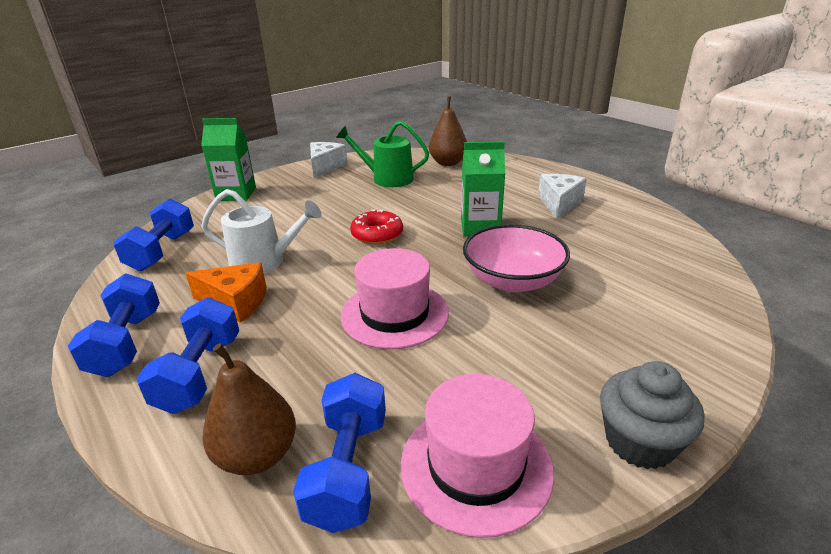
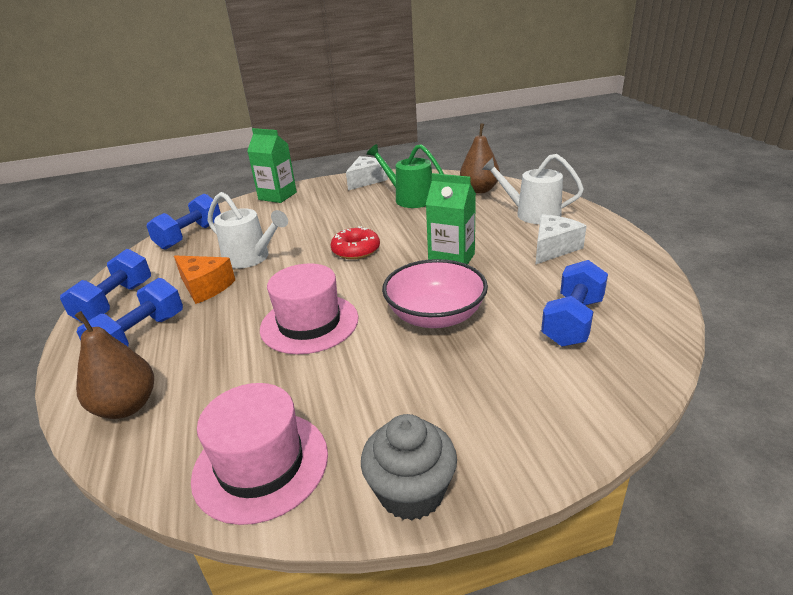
camera: 25 degrees right, 0 degrees up
blue dumbbell [293,373,386,533] -> blue dumbbell moved to [541,260,608,347]
none -> white watering can [482,154,584,224]

